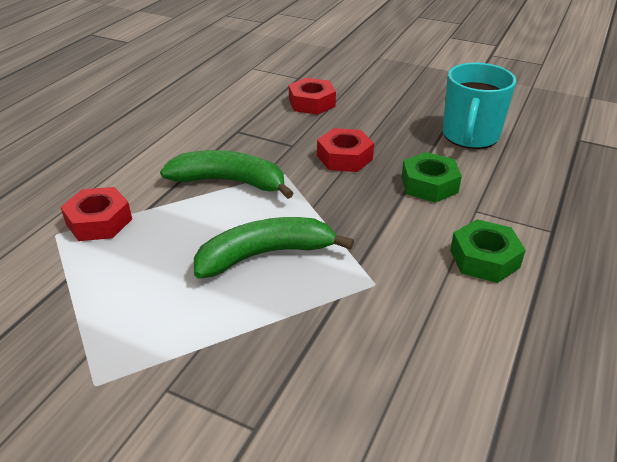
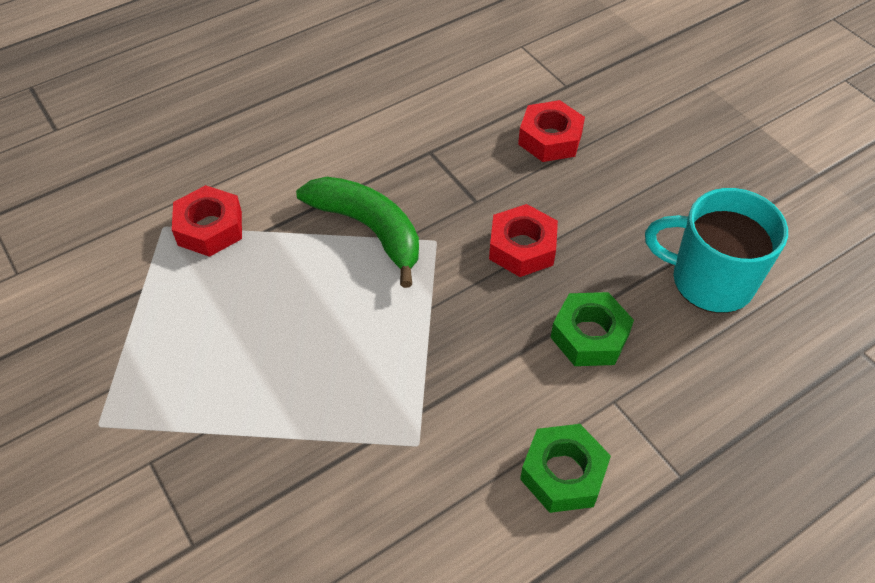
camera: 30 degrees right, 15 degrees up
green banana [194,217,354,279] -> none
turquoise mug [442,63,516,149] -> turquoise mug turned 60 degrees clockwise [645,188,788,313]

